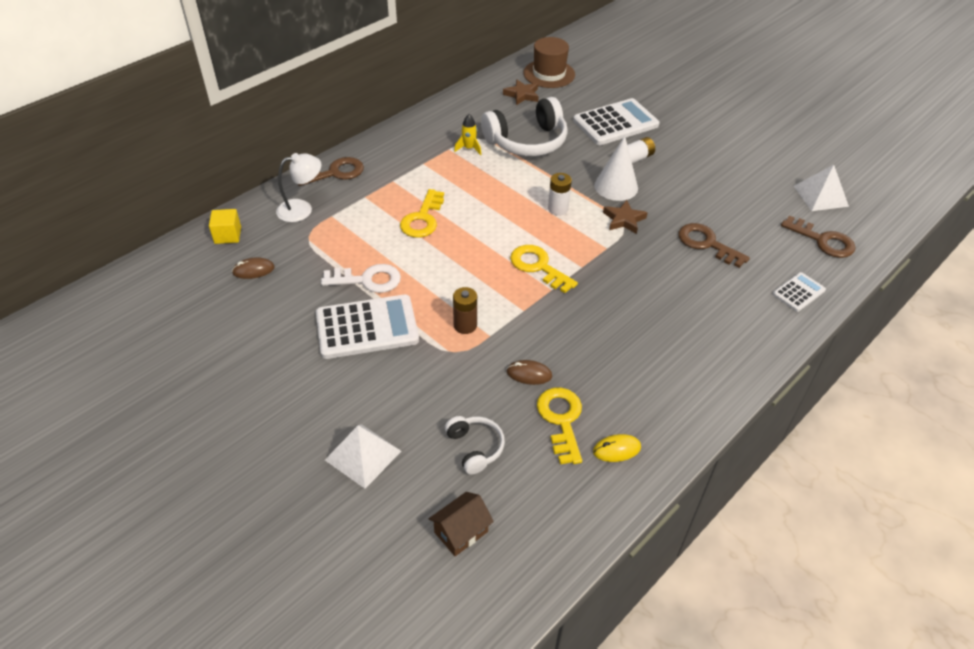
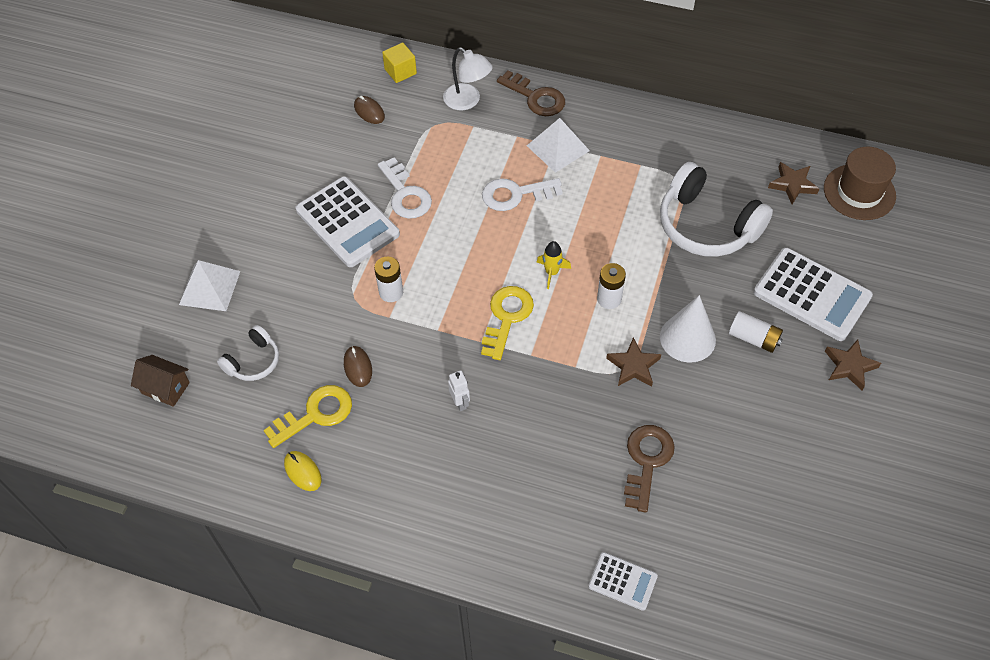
camera: 65 degrees right, 10 degrees up
yellow key [400,189,444,238] -> white key [482,178,563,211]
brown battery [453,287,477,334] -> white battery [374,257,403,302]
yellow rocket [454,114,481,155] -> yellow rocket moved to [537,241,571,289]
brown key [781,215,856,258] -> none
white pyramid [794,165,849,211] -> white pyramid moved to [527,118,590,173]
none -> white robot [448,370,470,411]
none -> brown star [825,340,881,390]

